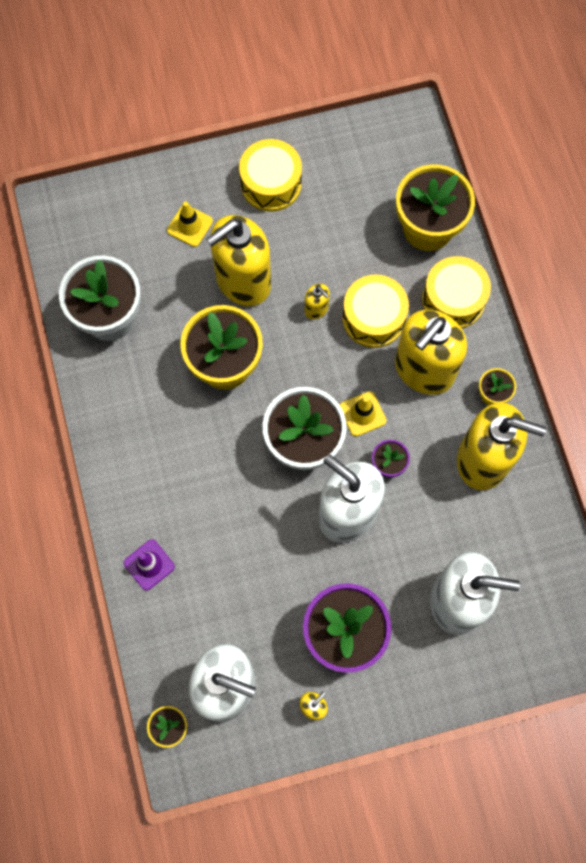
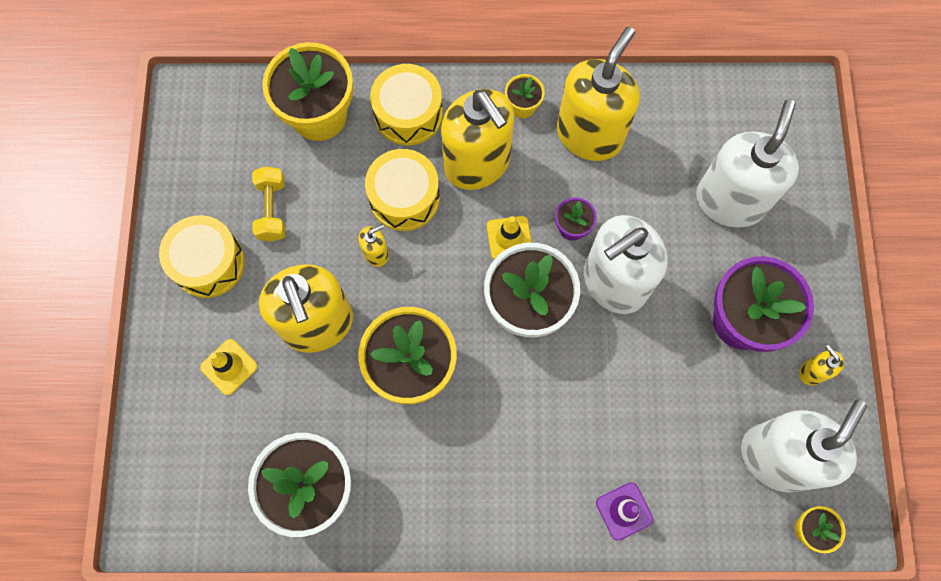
camera: 75 degrees left, 0 degrees up
none -> yellow dumbbell [252,166,286,242]

